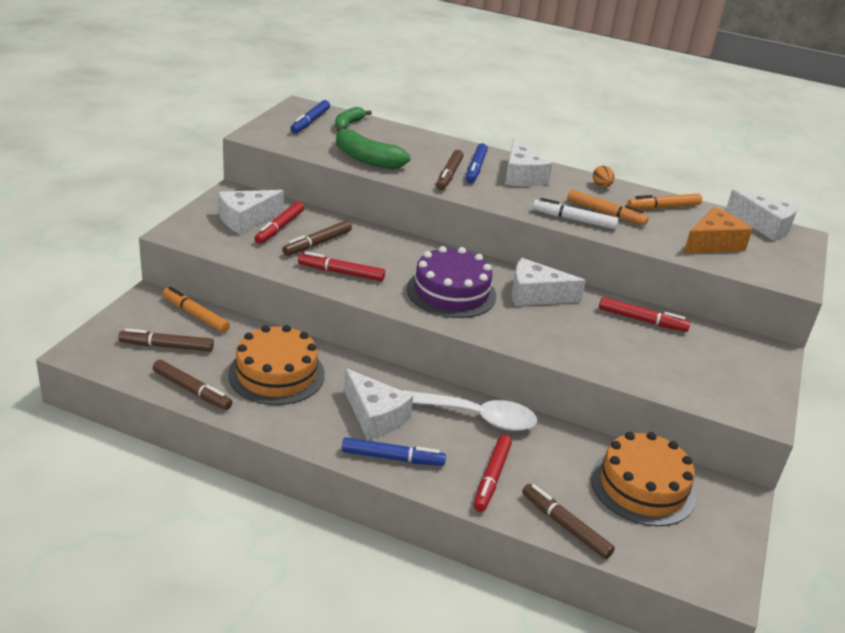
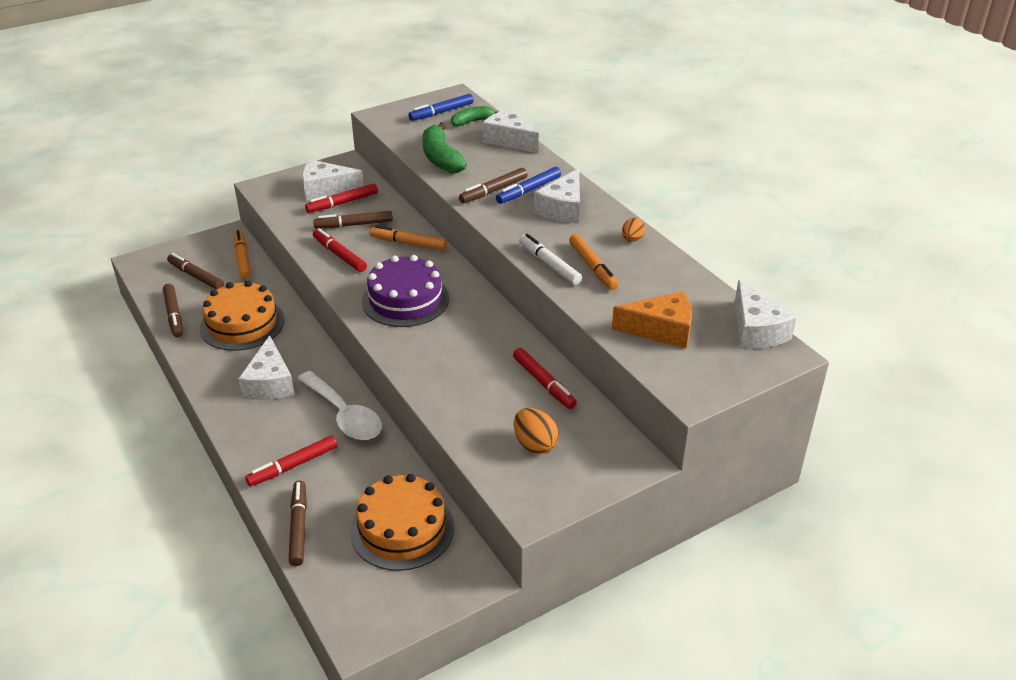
camera: 40 degrees right, 5 degrees up
blue marker [342,437,446,466] -> none
white cheese [512,258,586,306] -> white cheese moved to [482,108,539,153]
orange marker [627,194,702,209] -> orange marker moved to [370,225,447,250]
none -> orange egg [514,408,559,454]

